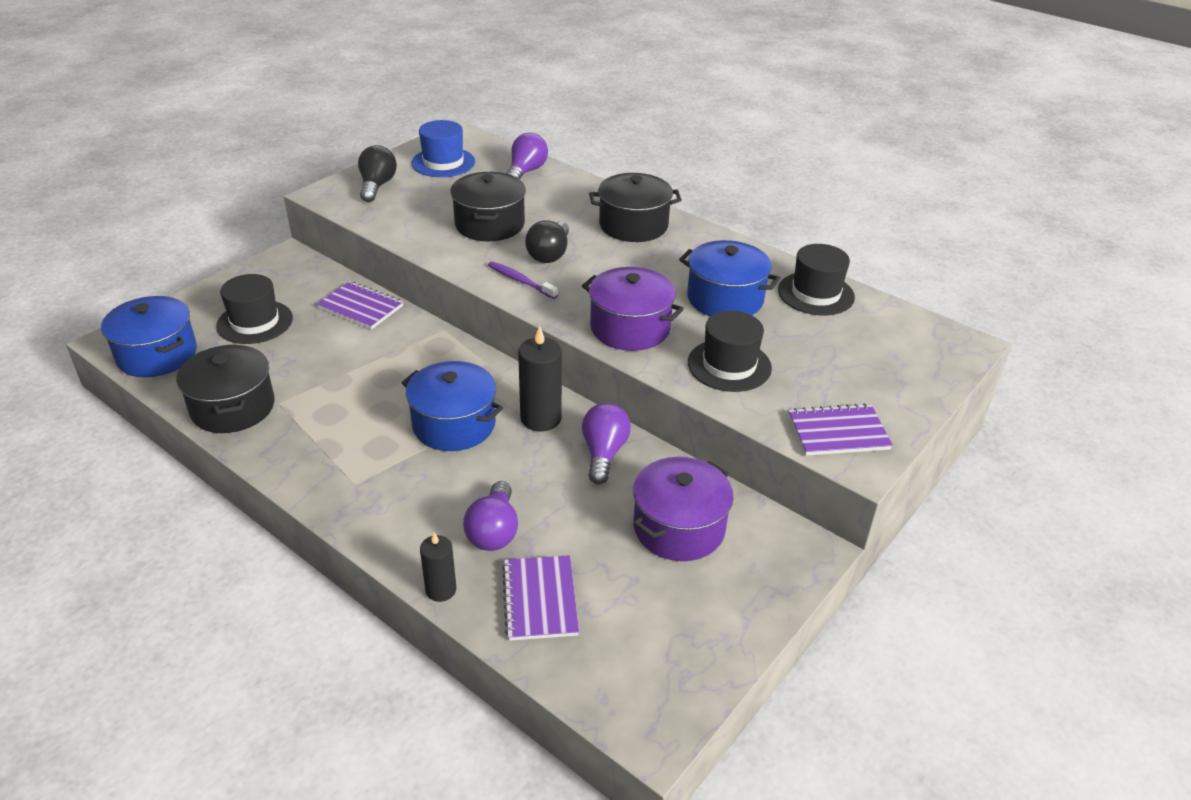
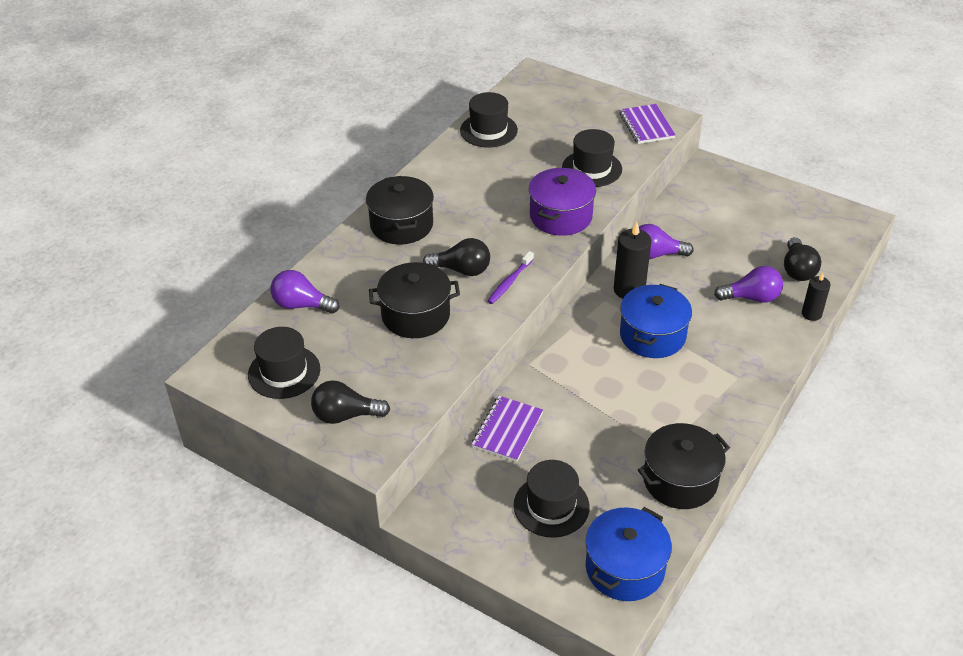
camera: 95 degrees left, 5 degrees up
blue hat [411,120,475,177] -> black hat [248,327,320,399]
purple notebook [502,555,579,641] -> black light bulb [784,237,821,281]
purple pot [633,457,734,561] -> none
blue pot [679,240,780,317] -> none

